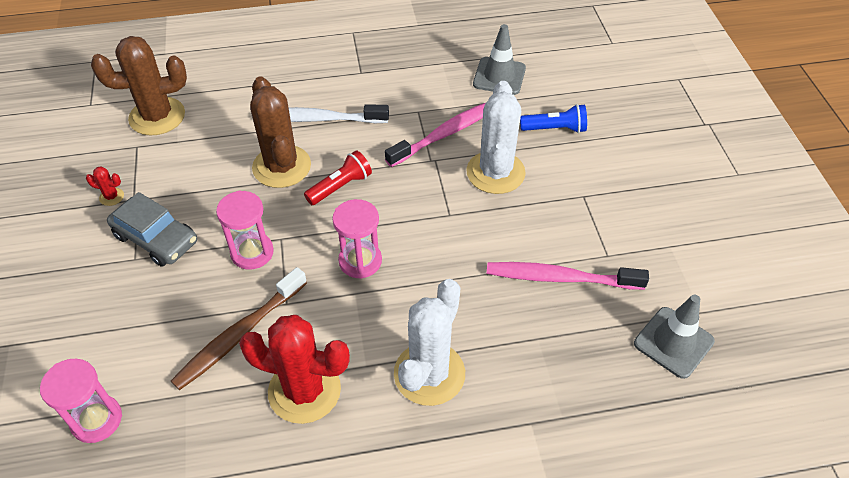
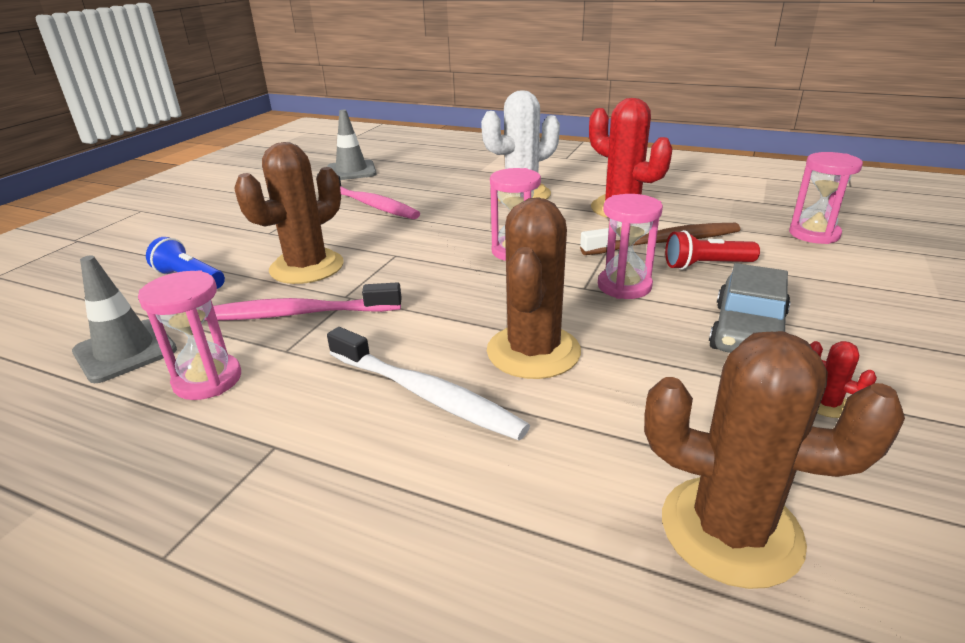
camera: 145 degrees left, 20 degrees down
grey car [107,192,197,267] -> grey car turned 135 degrees counterclockwise [709,263,790,353]
red flashlight [304,150,372,205] -> red flashlight moved to [665,230,760,270]
white cactus [466,81,526,194] -> brown cactus [234,142,344,284]
none -> pink hourglass [138,270,241,400]

